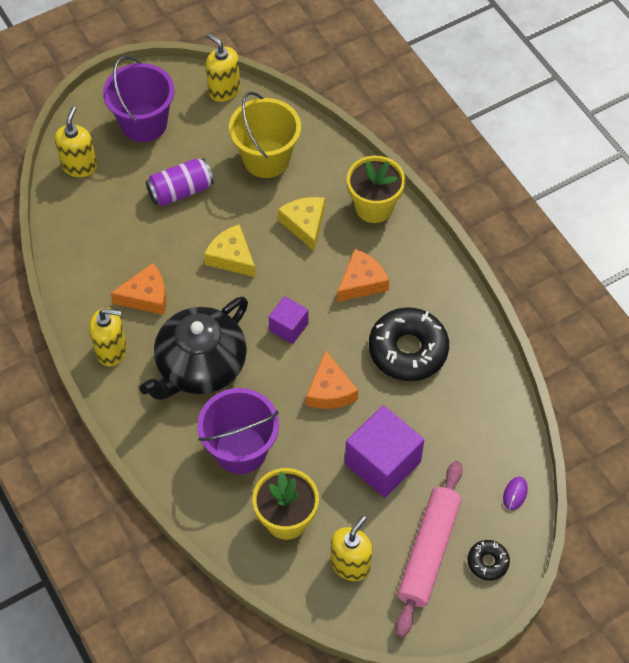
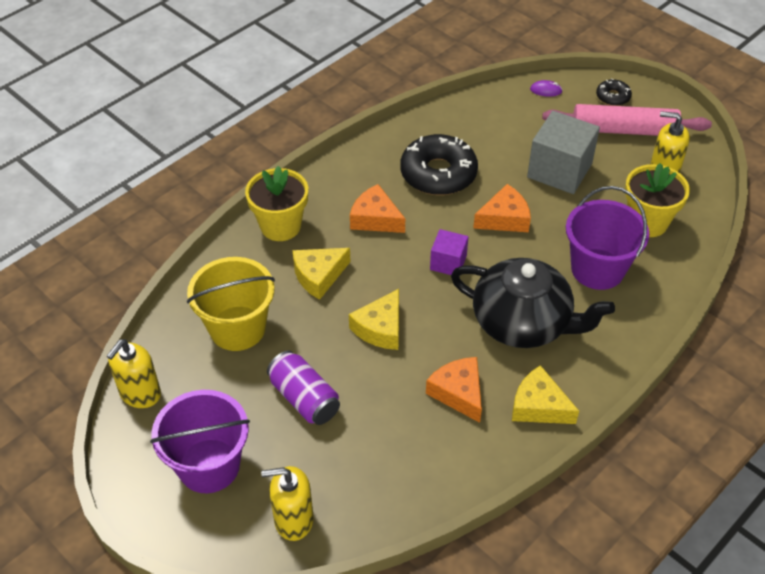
camera: 105 degrees left, 10 degrees down
yellow soap dispenser [89,308,127,366] -> yellow cheese [512,365,579,424]
purple cube [345,405,424,498] -> grey cube [527,111,600,194]

